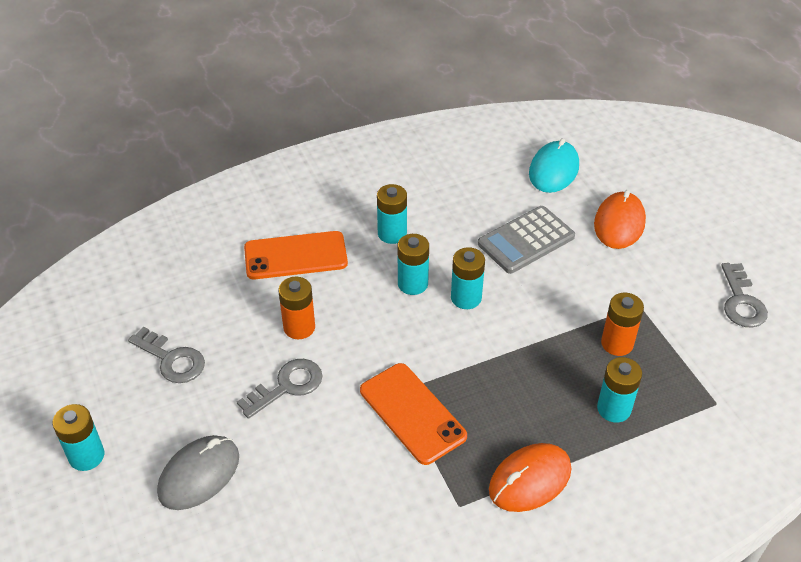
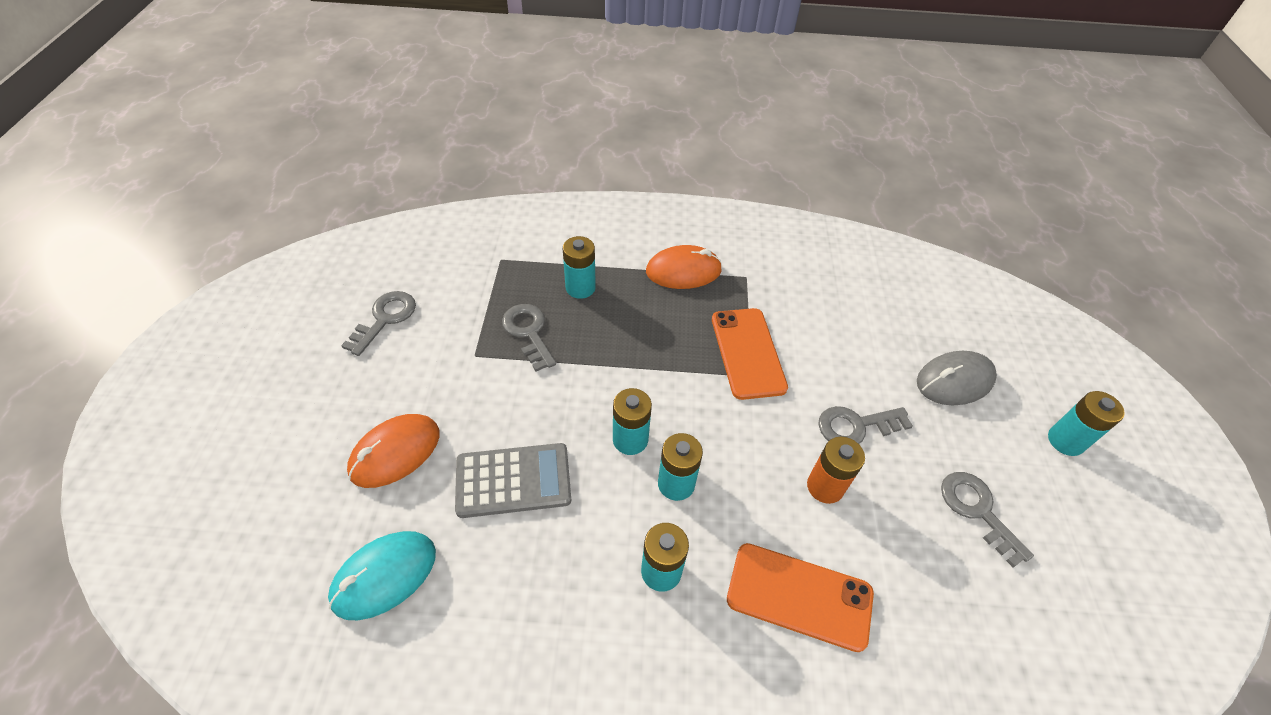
camera: 155 degrees left, 5 degrees up
orange battery [601,293,644,356] -> grey key [502,304,556,371]

